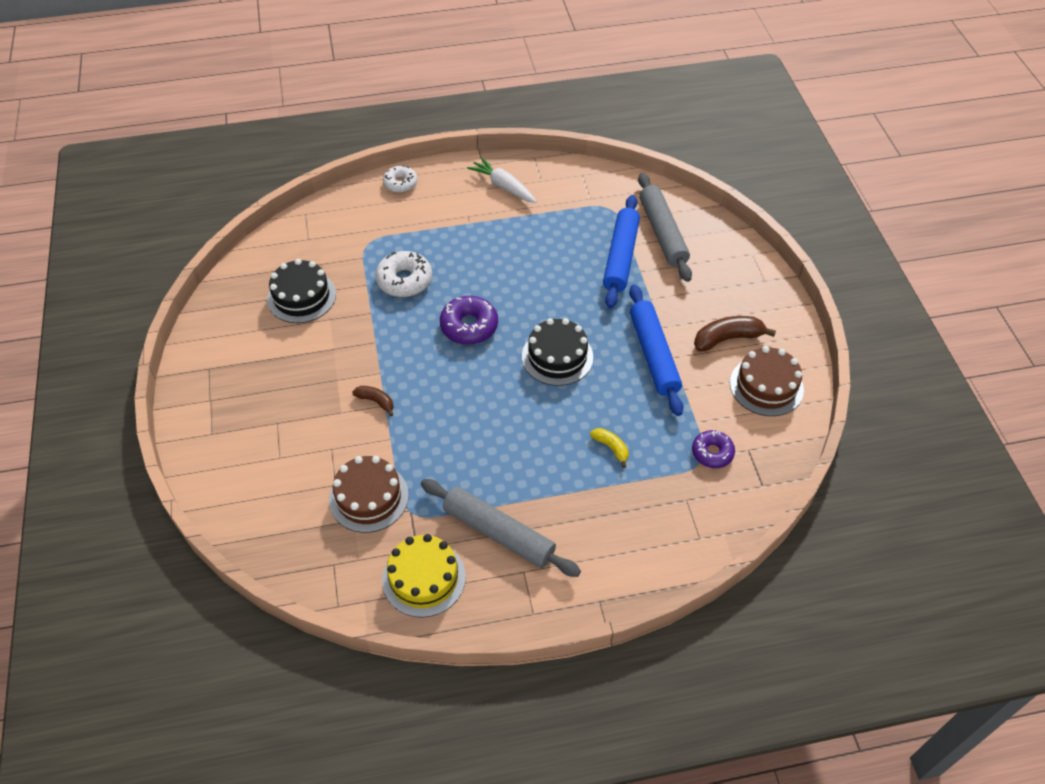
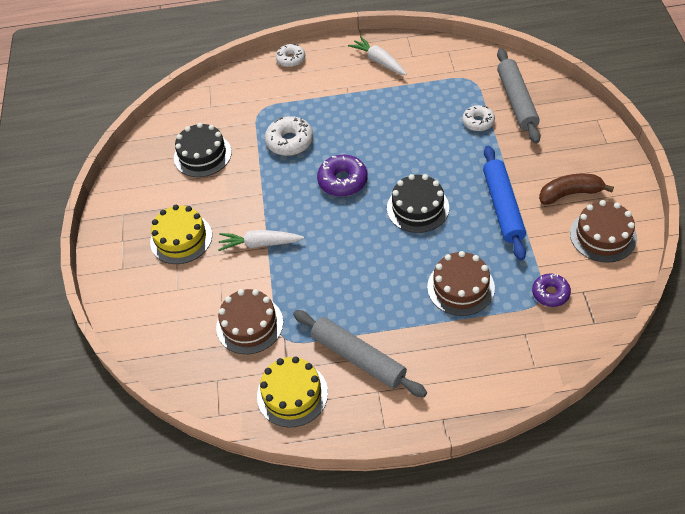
camera: 10 degrees right, 0 degrees up
brown banana [352,386,394,417] -> white carrot [218,230,304,251]
yellow banana [590,428,629,468] -> brown cake [427,251,495,316]
blue rolling pin [603,195,640,308] -> white donut [462,105,495,131]
none -> yellow cake [150,205,212,264]

